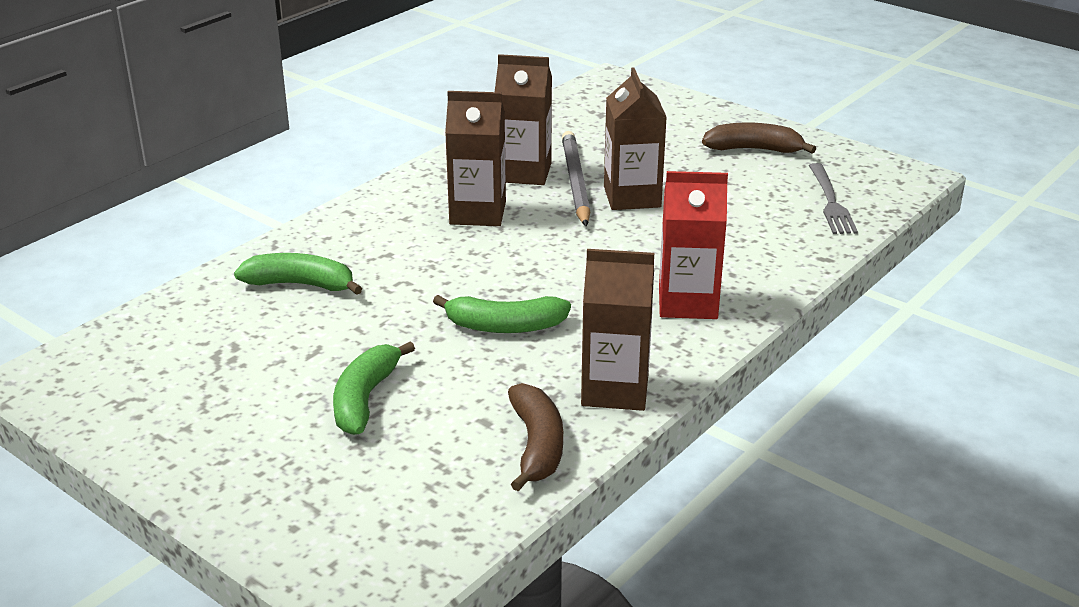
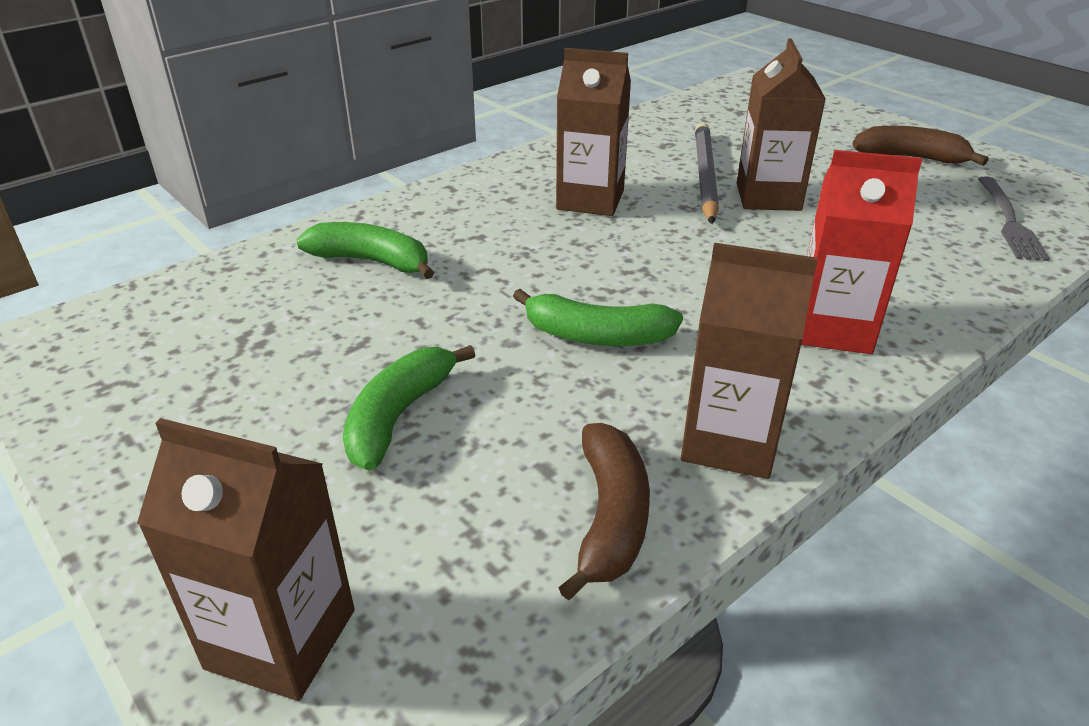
camera: 10 degrees right, 5 degrees up
brown carton [495,54,552,185] -> brown carton moved to [137,418,355,701]

